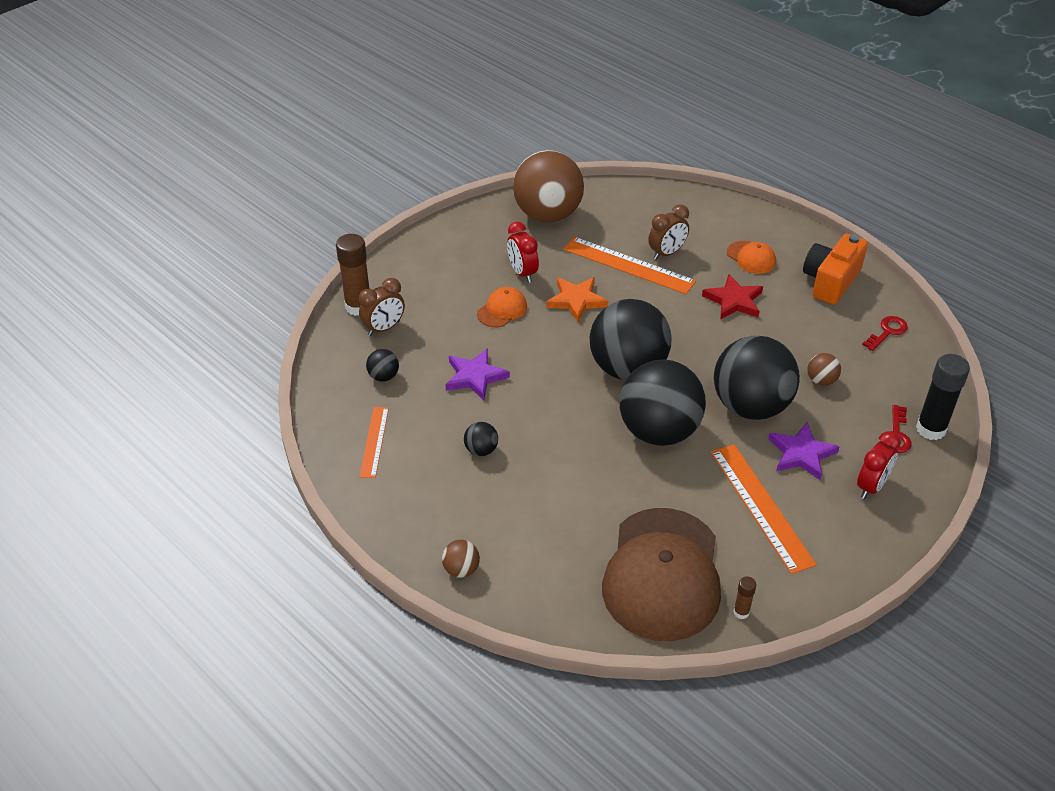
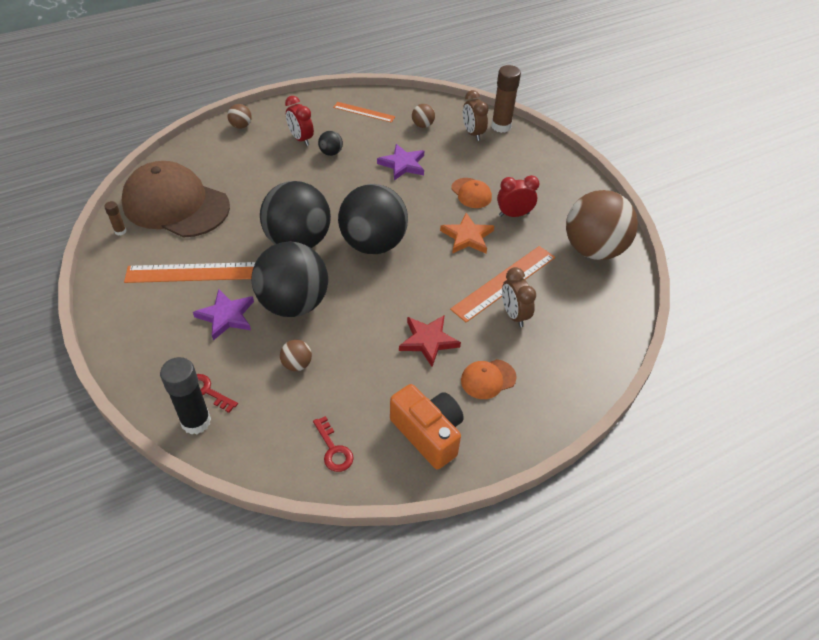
camera: 105 degrees right, 5 degrees up
black ball [366,349,399,381] -> brown ball [412,104,435,128]
red clock [857,431,901,499] -> red clock moved to [285,96,314,146]

